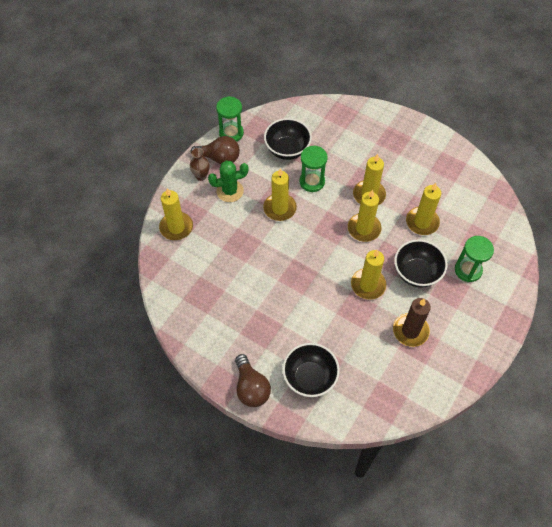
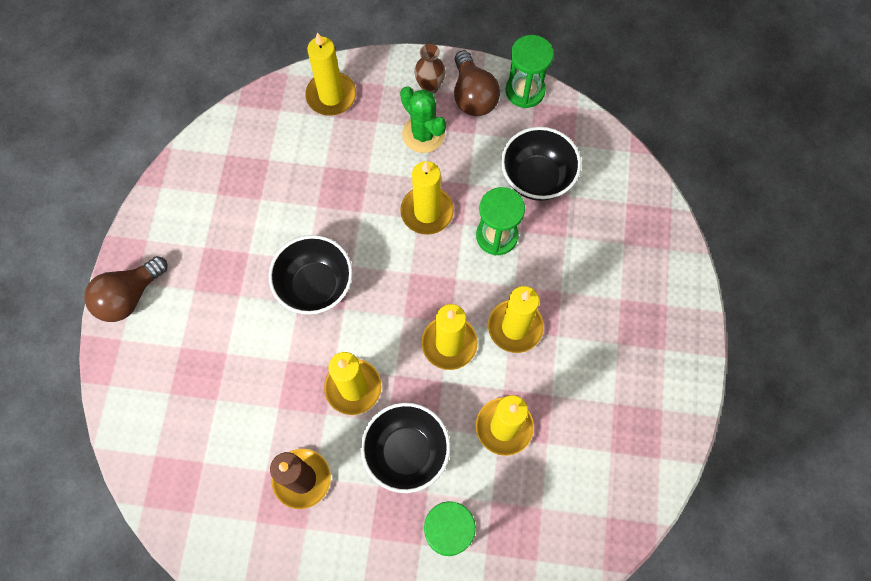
camera: 65 degrees right, 10 degrees up
black bowl [282,343,340,397] -> black bowl moved to [268,235,353,315]

